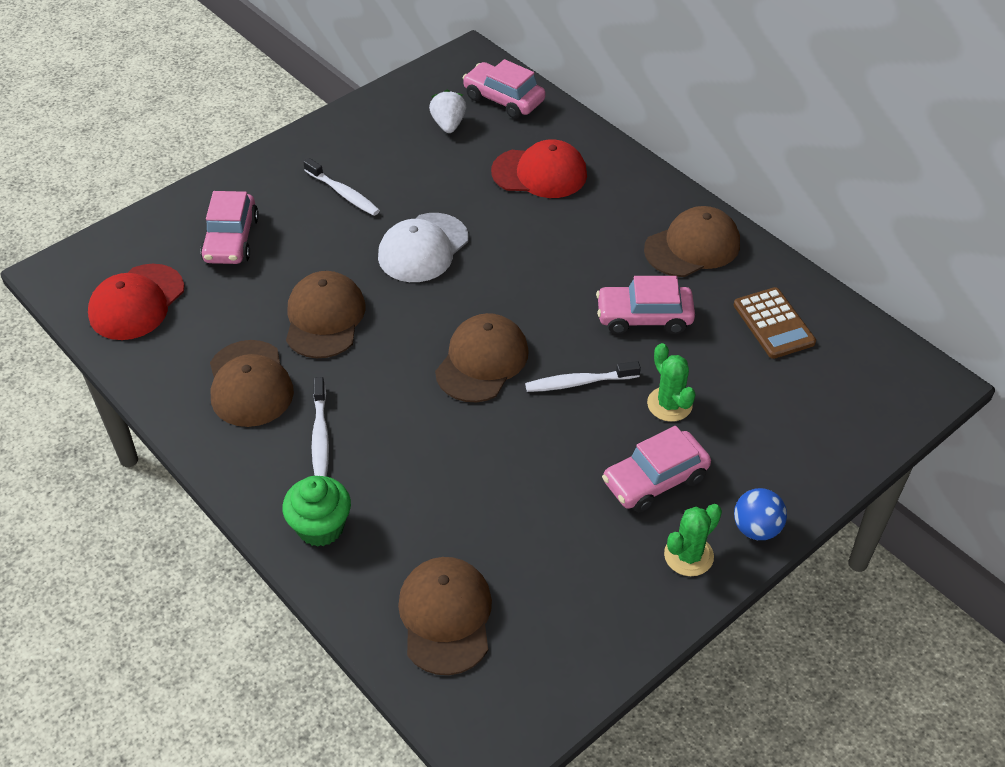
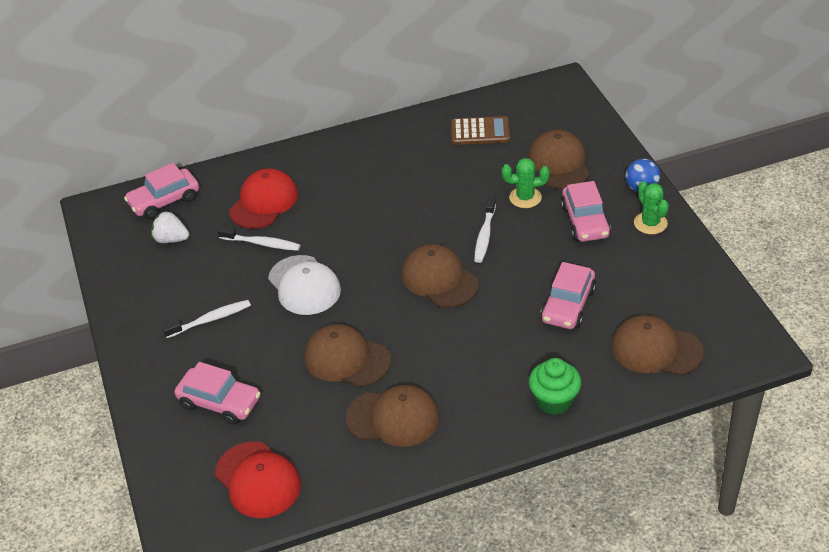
camera: 65 degrees left, 5 degrees down
white toothbrush [312,377,329,477] -> white toothbrush moved to [218,227,300,251]
pink car [596,276,695,334] -> pink car moved to [540,262,596,329]
brown cap [644,206,740,277] -> brown cap moved to [528,130,589,189]

